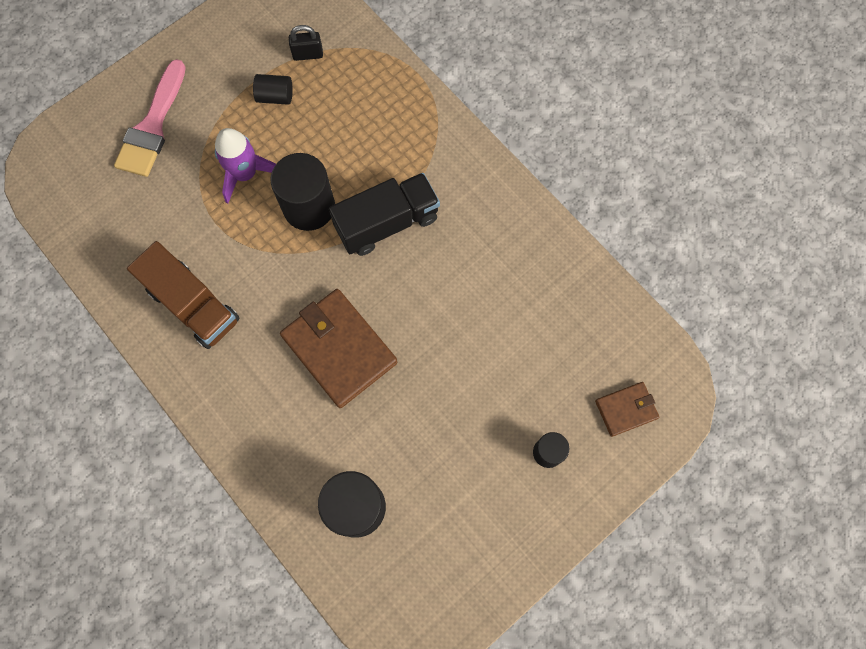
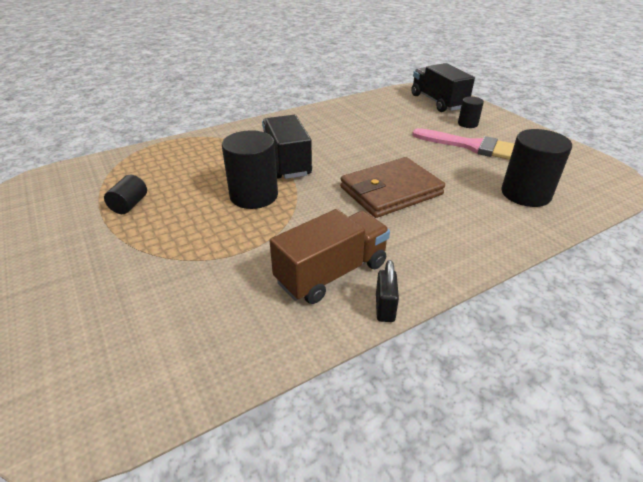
camera: 80 degrees left, 35 degrees down
pink brush [114,59,186,177] -> pink brush moved to [412,128,514,160]
purple rocket [215,128,276,203] -> none
black padlock [289,25,323,61] -> black padlock moved to [376,260,399,322]
brown wallet [595,382,659,437] -> black truck [411,63,475,112]

